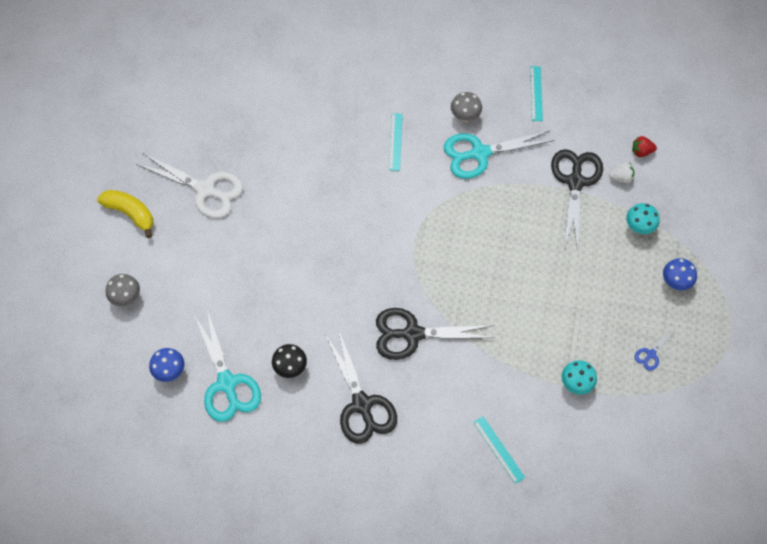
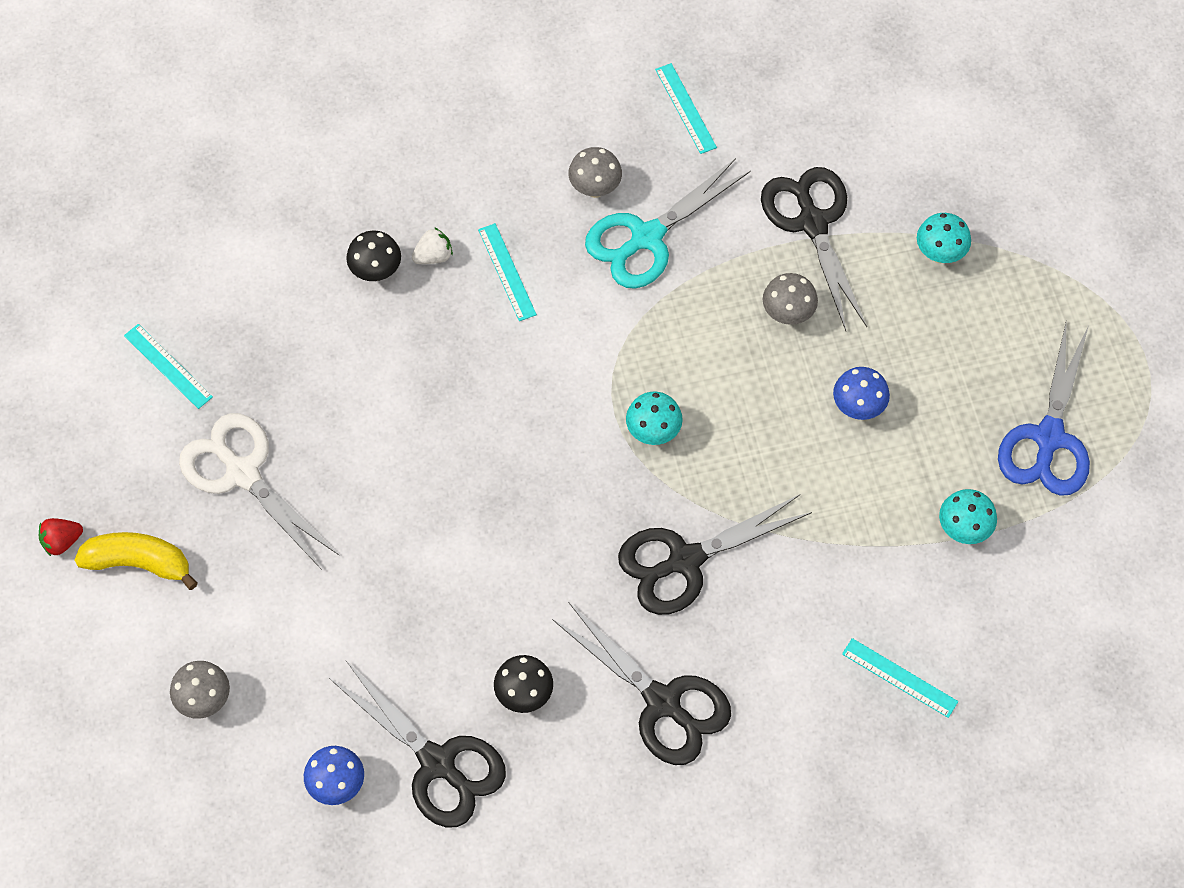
camera: 25 degrees left, 0 degrees up
white scissors [136,154,243,218] -> white scissors turned 135 degrees counterclockwise [179,413,340,570]
turquoise scissors [195,310,261,422] -> black scissors [329,661,506,828]
white strawberry [609,162,634,183] -> white strawberry moved to [412,227,453,264]
red strawberry [632,136,657,157] -> red strawberry moved to [39,518,83,556]
blue scissors [635,328,675,371] -> blue scissors [998,320,1090,496], size x2.25
blue mushroom [663,258,697,290] -> blue mushroom moved to [833,367,890,420]
none -> turquoise ruler [124,324,213,409]
none -> black mushroom [346,230,401,281]
none -> turquoise mushroom [626,392,683,445]
none -> grey mushroom [763,273,818,325]

